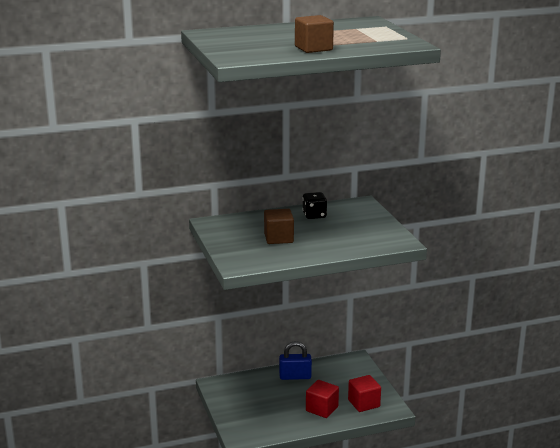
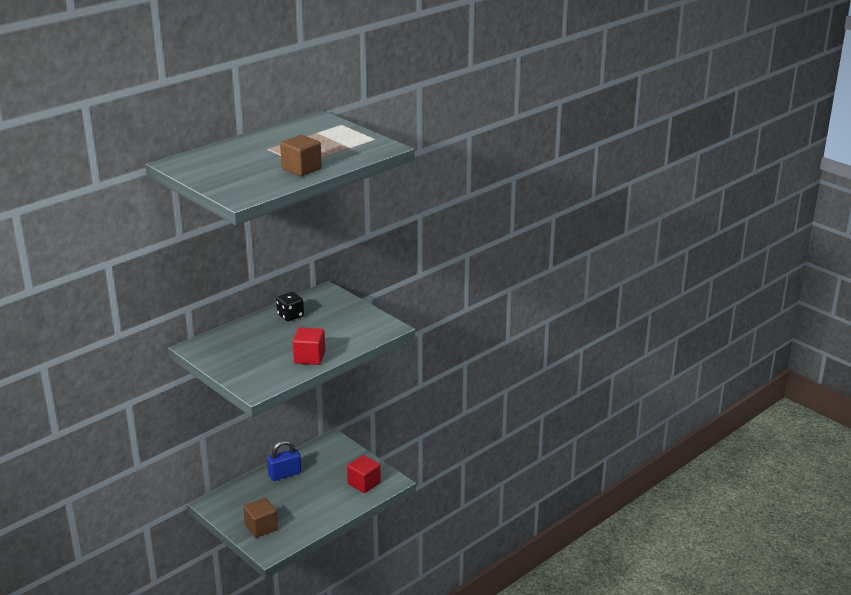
camera: 25 degrees left, 5 degrees up
brown cube [264,209,294,244] -> brown cube moved to [243,498,278,538]
red cube [306,380,339,418] -> red cube moved to [293,327,325,365]

